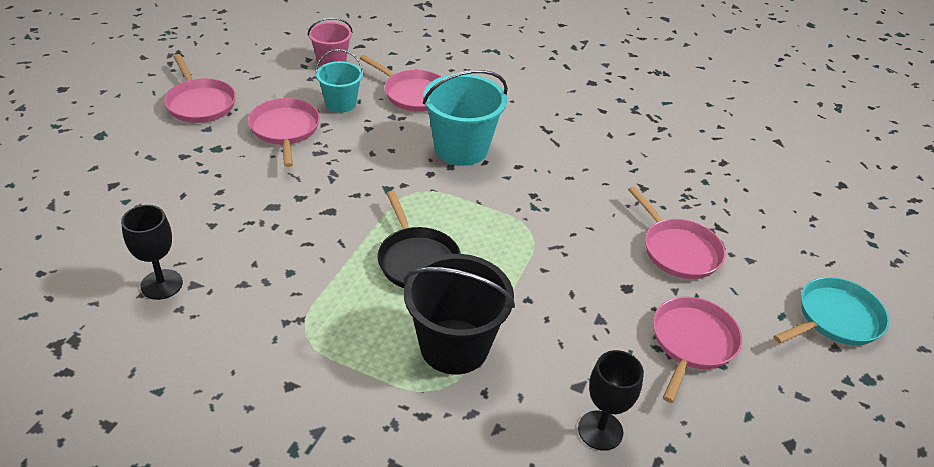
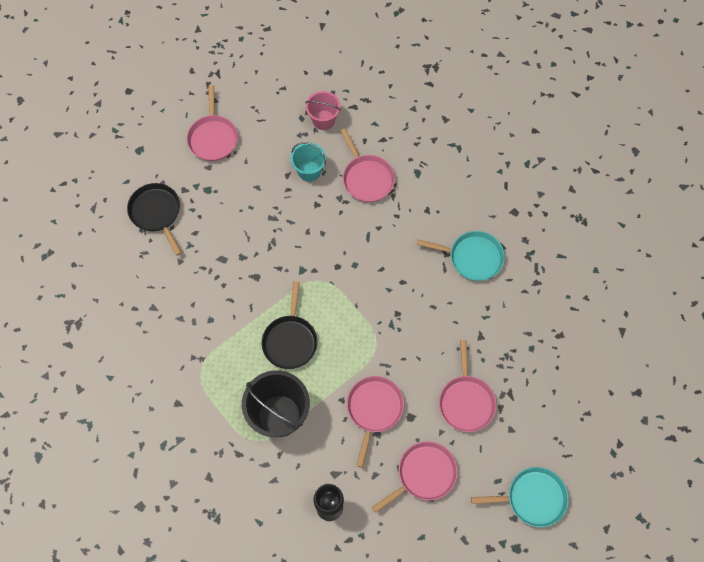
camera: 30 degrees right, 25 degrees up
black goblet [121,205,183,300] -> none
pink pan [248,98,320,167] -> pink pan moved to [347,376,404,468]
turquoise bucket [423,70,508,166] -> none
none -> black pan [127,183,182,256]
none -> turquoise pan [417,231,505,281]

